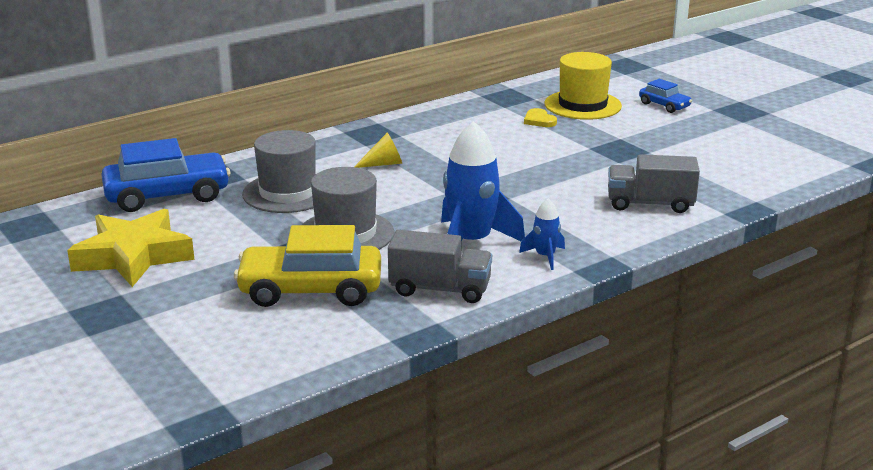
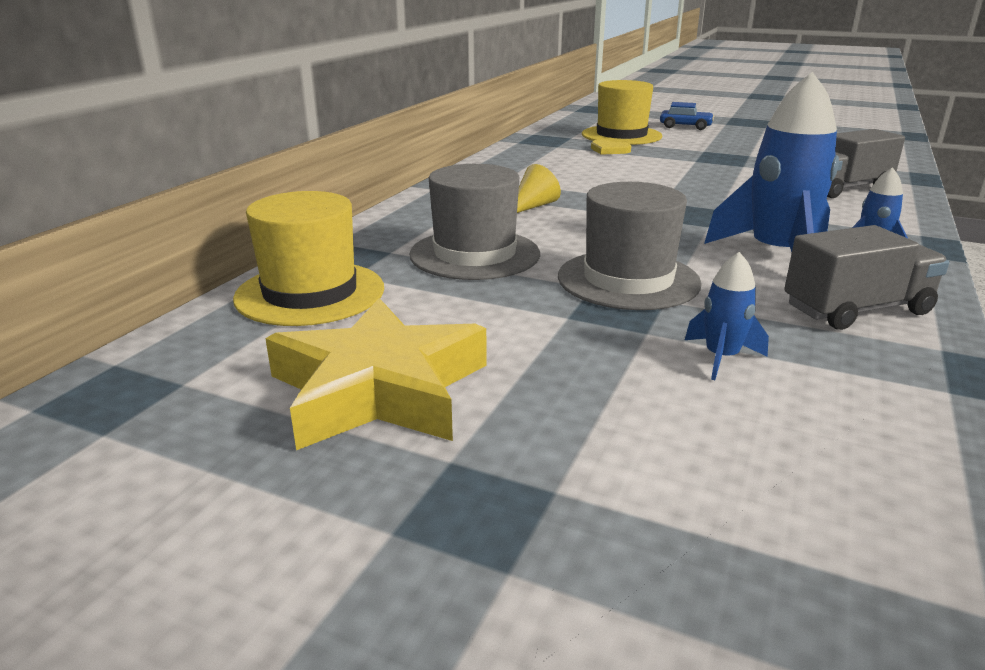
camera: 30 degrees left, 0 degrees up
blue car [101,138,230,212] -> yellow hat [233,191,384,326]
yellow car [234,225,381,307] -> blue rocket [685,252,769,380]

